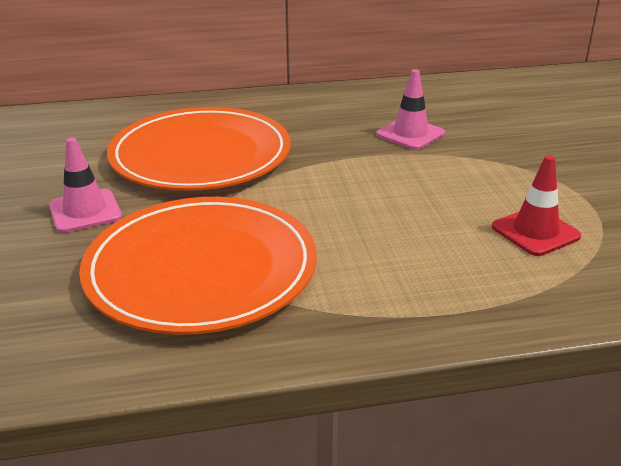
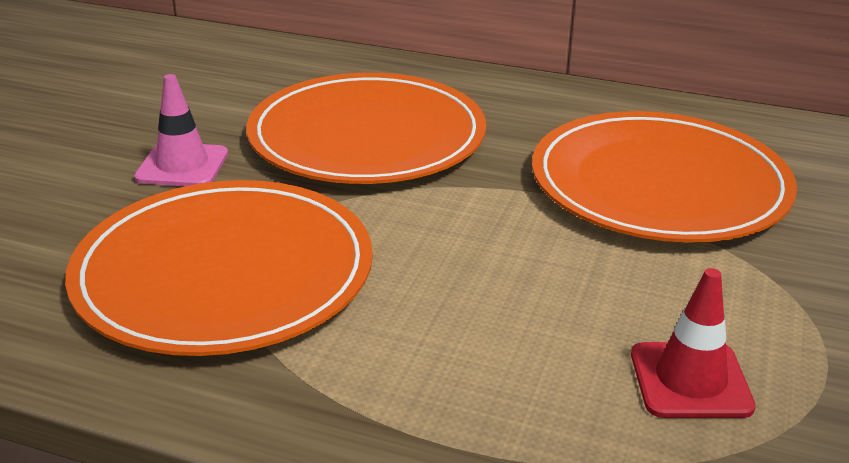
camera: 30 degrees right, 0 degrees up
pink traffic cone [377,69,445,150] -> orange plate [532,111,797,243]

